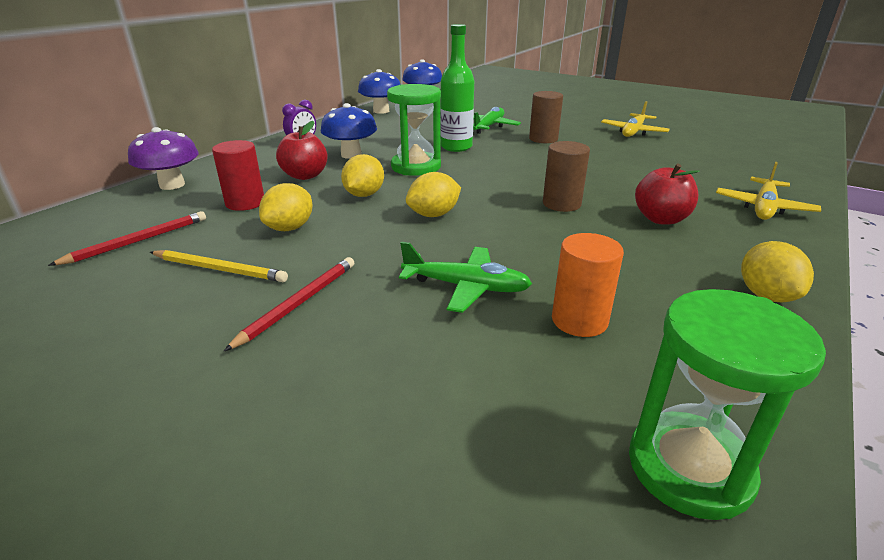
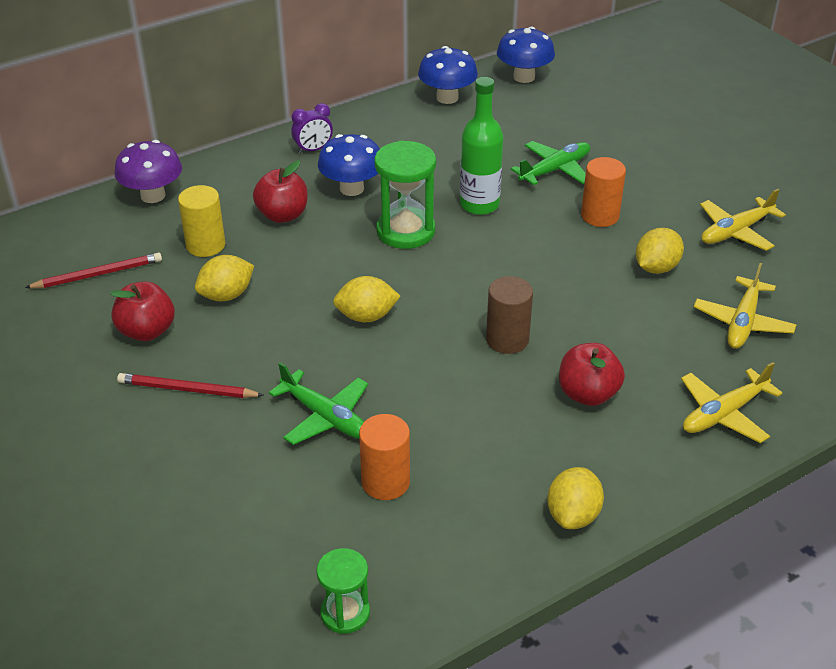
camera: 25 degrees right, 10 degrees up
yellow pencil [150,250,288,282] -> red apple [110,281,175,341]
red cylinder [212,140,264,211] -> yellow cylinder [178,185,225,257]
red pencil [224,257,354,351] -> red pencil turned 135 degrees counterclockwise [117,373,264,398]
yellow lemon [341,154,384,197] -> yellow lemon moved to [636,228,684,274]
brown cylinder [529,91,563,143] -> orange cylinder [581,157,626,227]
green hourglass [629,289,826,520] -> green hourglass [316,548,370,634], size x0.60
none -> yellow plane [694,263,796,349]

